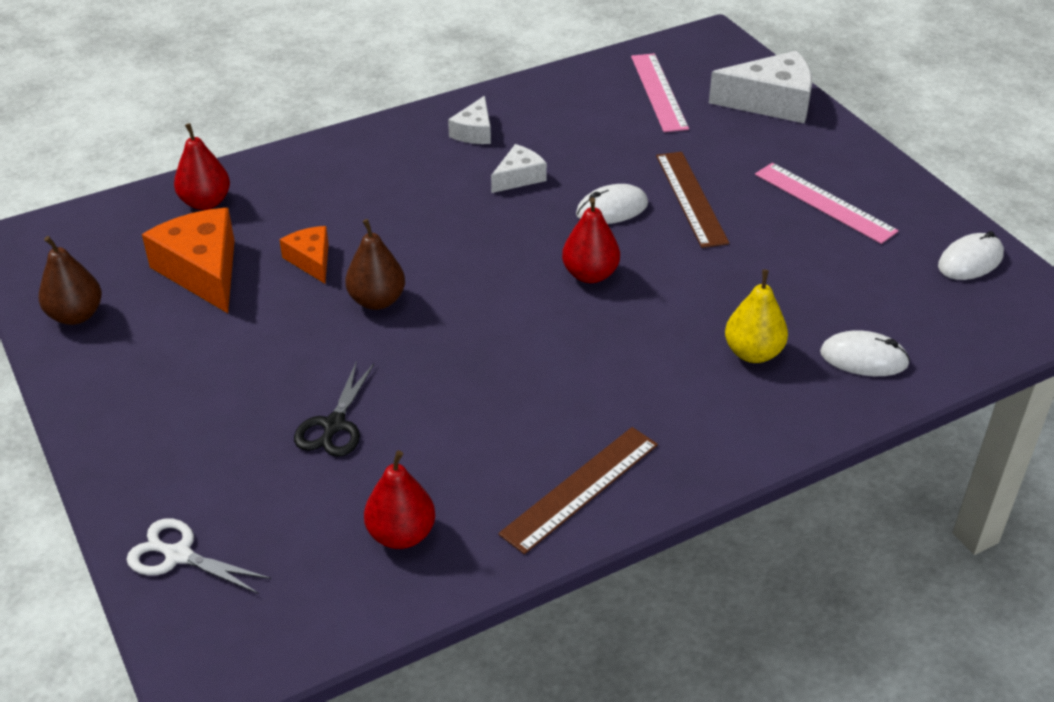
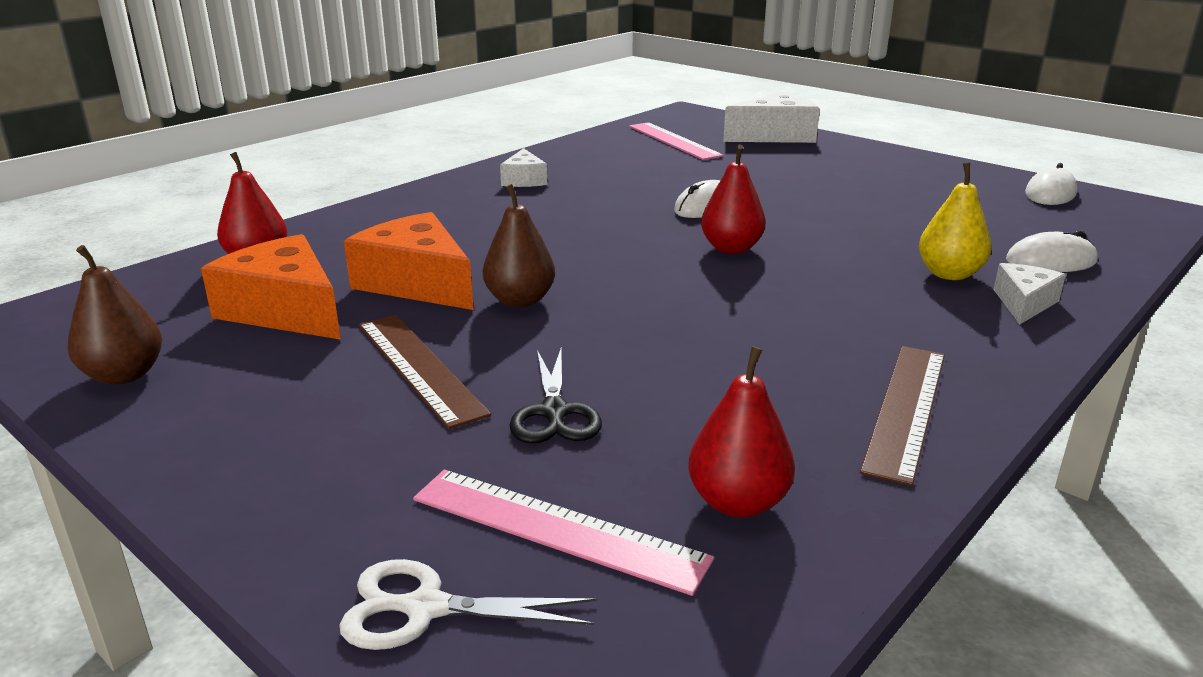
camera: 20 degrees left, 15 degrees down
orange cheese [279,226,329,283] -> orange cheese [344,212,474,310], size x1.80
white cheese [491,144,547,193] -> white cheese moved to [994,263,1066,325]
brown ruler [656,152,729,248] -> brown ruler moved to [359,315,491,429]
pink ruler [755,163,899,244] -> pink ruler moved to [413,470,714,596]

